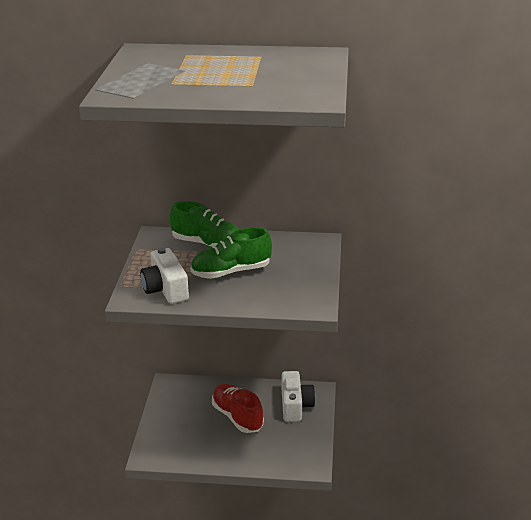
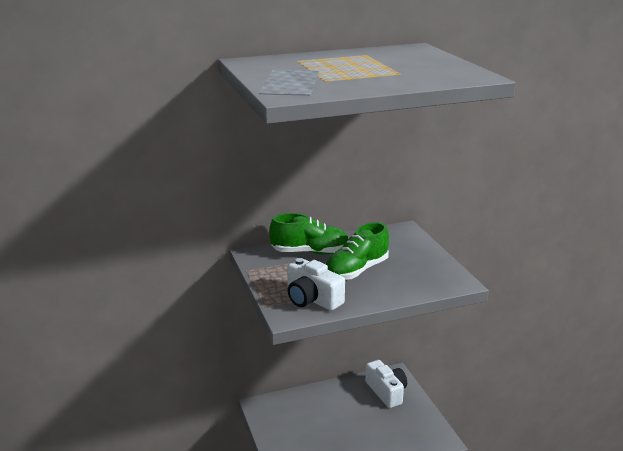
camera: 25 degrees left, 5 degrees down
red shoe [212,384,264,433] -> none

